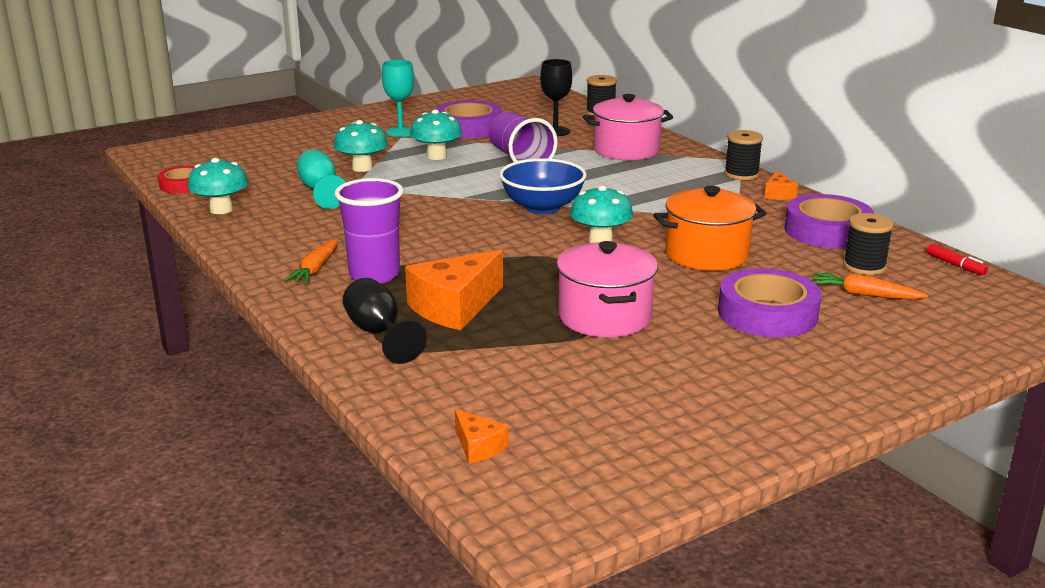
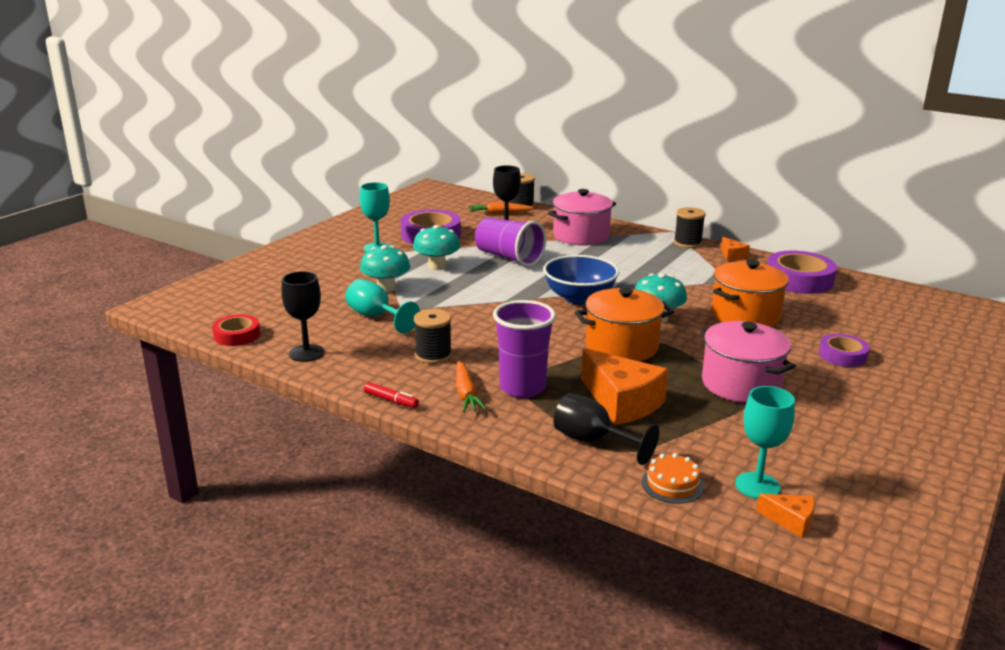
camera: 25 degrees left, 0 degrees up
turquoise mushroom [188,158,249,214] -> black goblet [281,271,324,362]
orange cheese [405,250,503,330] -> orange cheese turned 60 degrees counterclockwise [581,348,668,425]
purple tape [718,268,821,338] -> purple tape [819,334,870,367], size x0.59
orange carrot [813,272,928,299] -> orange carrot moved to [469,202,535,214]
black spool [843,213,894,275] -> black spool moved to [414,309,452,364]
red marker [927,244,988,275] -> red marker moved to [364,382,419,408]
none -> orange pot [575,287,674,361]
none -> orange cake [642,453,704,504]
none -> turquoise goblet [735,386,795,499]

